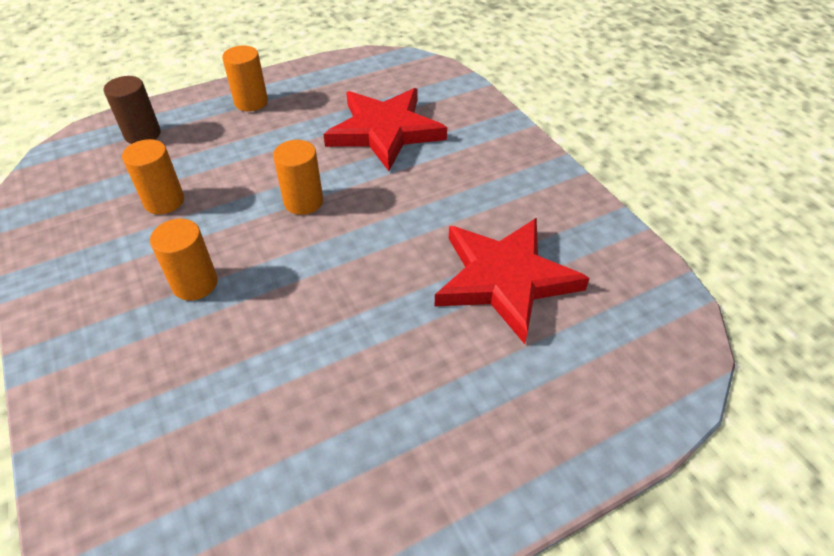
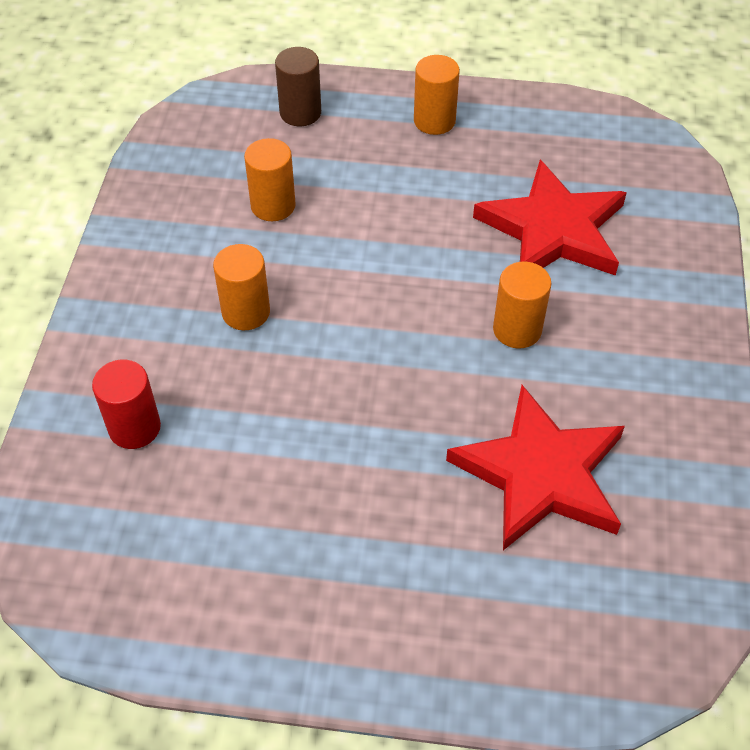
camera: 35 degrees right, 5 degrees up
orange cylinder [273,140,323,215] -> orange cylinder moved to [493,262,551,348]
none -> red cylinder [92,360,161,449]

